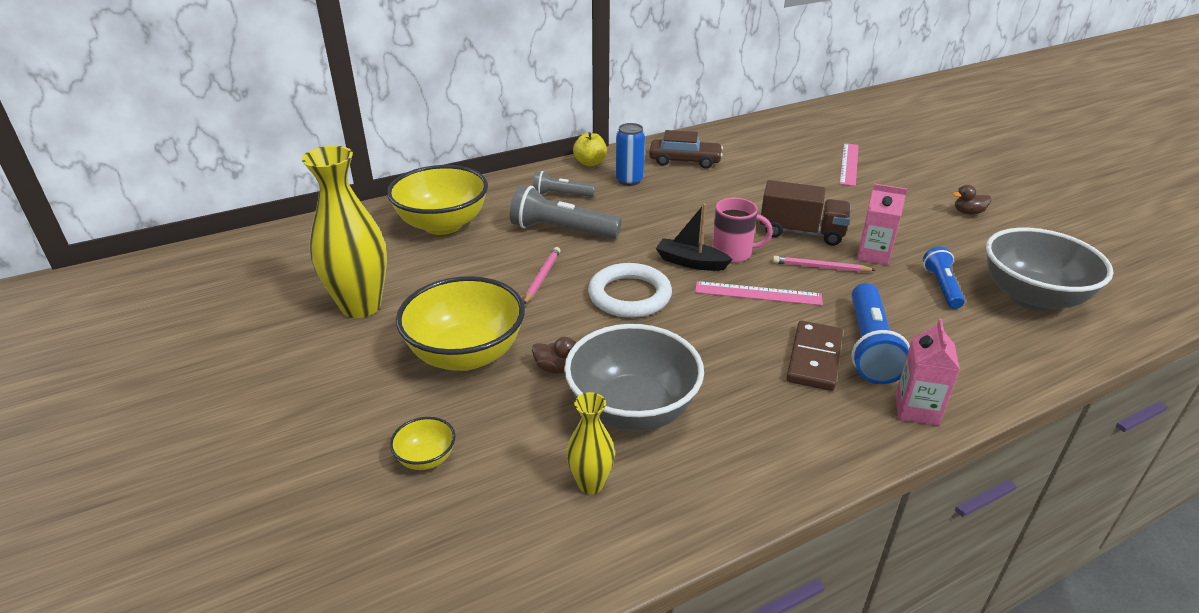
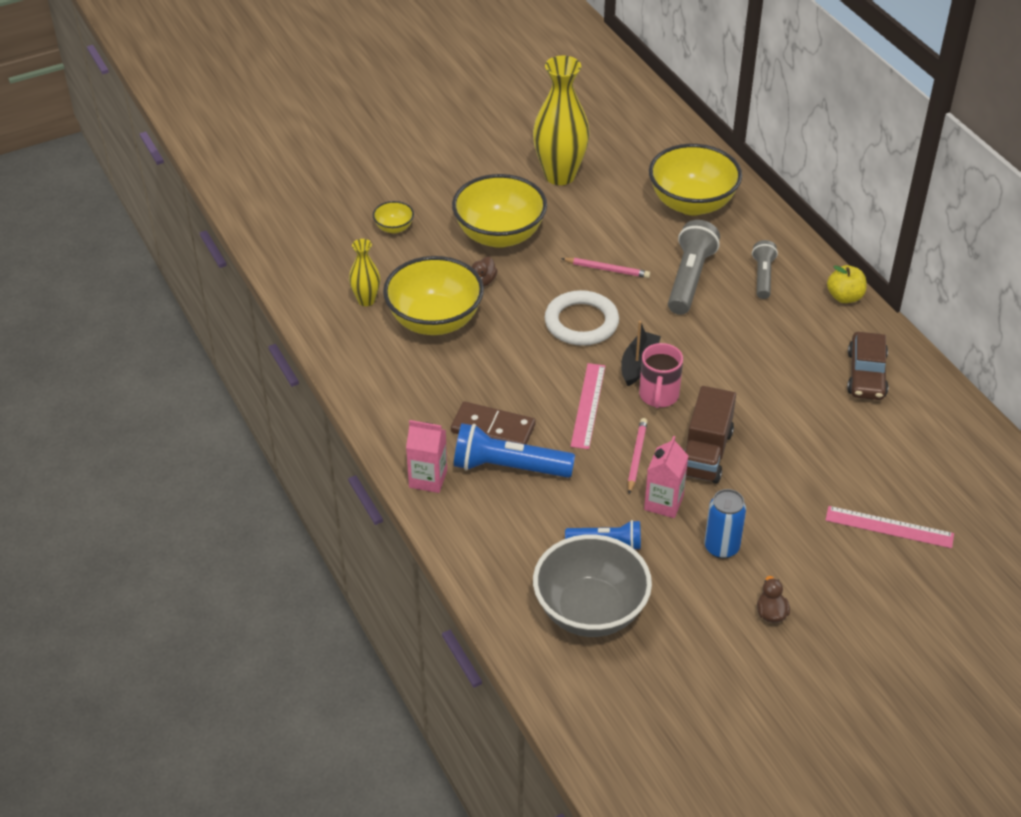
camera: 90 degrees right, 10 degrees up
grey bowl [564,324,704,432] -> yellow bowl [383,256,484,335]
blue can [616,123,645,186] -> blue can moved to [704,489,746,559]

